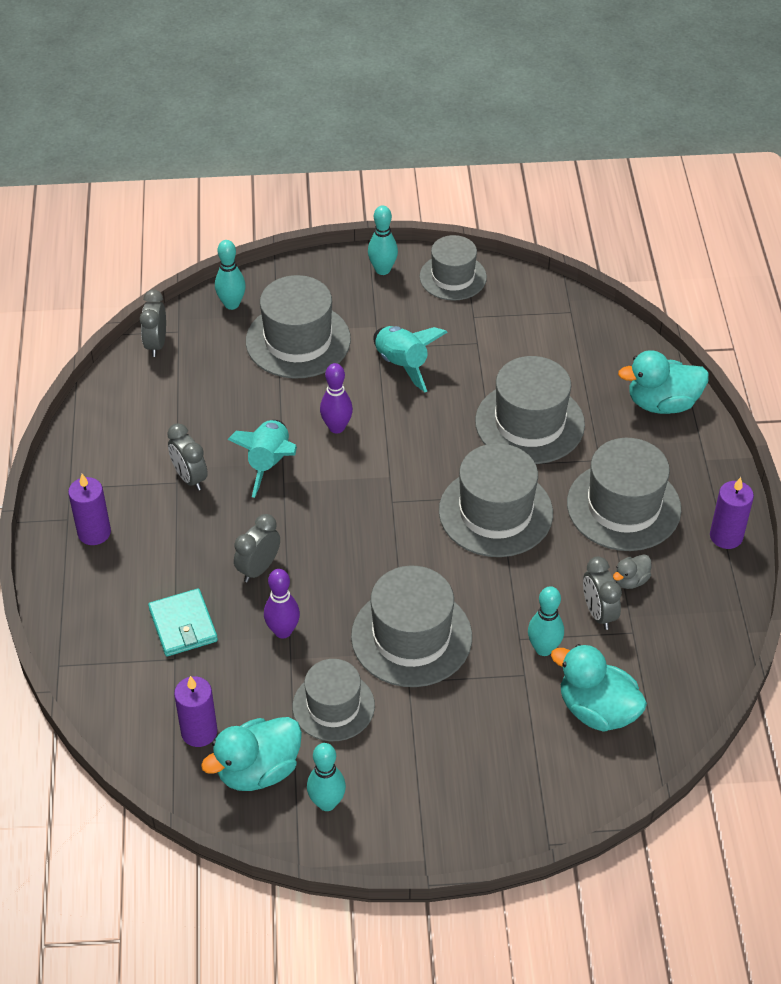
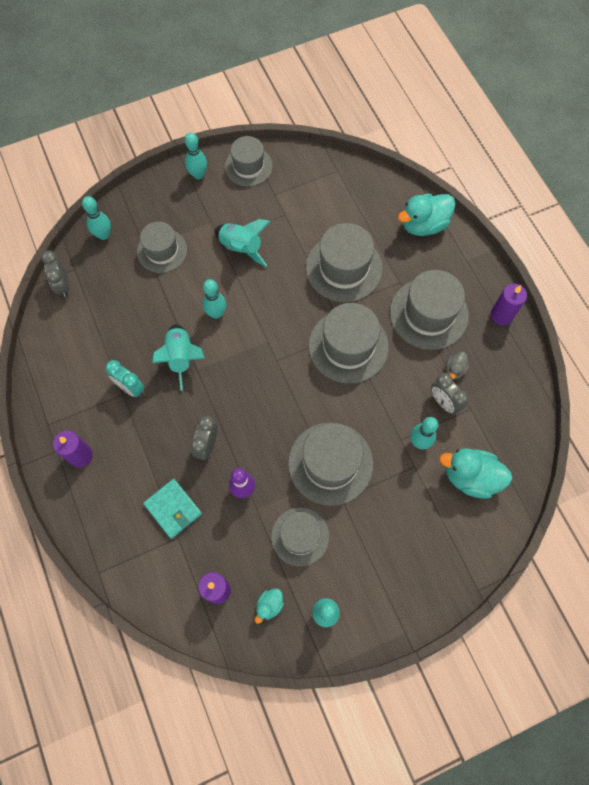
camera: 20 degrees left, 20 degrees up
grey clock [167,423,208,491] -> turquoise clock [105,360,145,397]
turquoise duck [201,717,302,791] -> turquoise duck [255,588,284,624], size x0.50
grey hat [246,275,351,379] -> grey hat [137,222,187,273], size x0.66
purple bowling pin [320,363,353,433] -> turquoise bowling pin [202,279,226,319]

